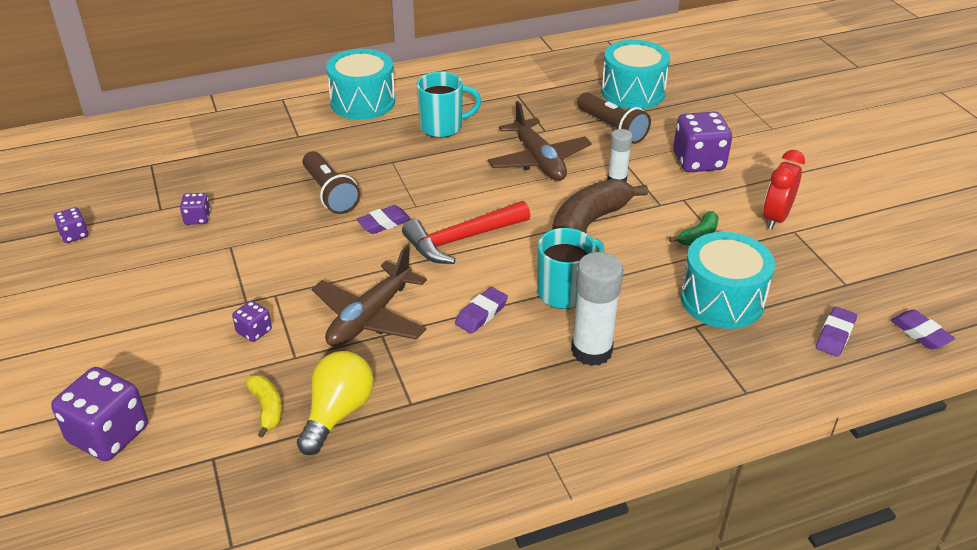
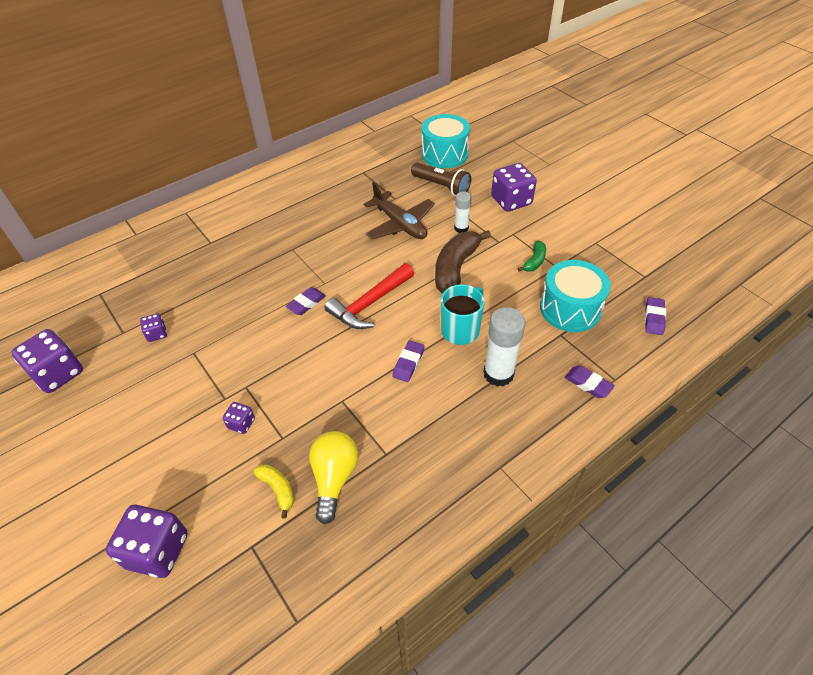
camera: 15 degrees left, 10 degrees up
purple dice [54,207,88,243] -> purple dice [11,329,83,393], size x2.01
brown flashlight [302,151,360,214] -> none
brown plane [312,246,427,347] -> none
turquoise drum [326,49,395,120] -> none
turquoise mug [416,72,481,138] -> none
red clock [763,150,805,230] -> none
purple eraser [891,309,955,350] -> purple eraser moved to [565,366,615,398]

